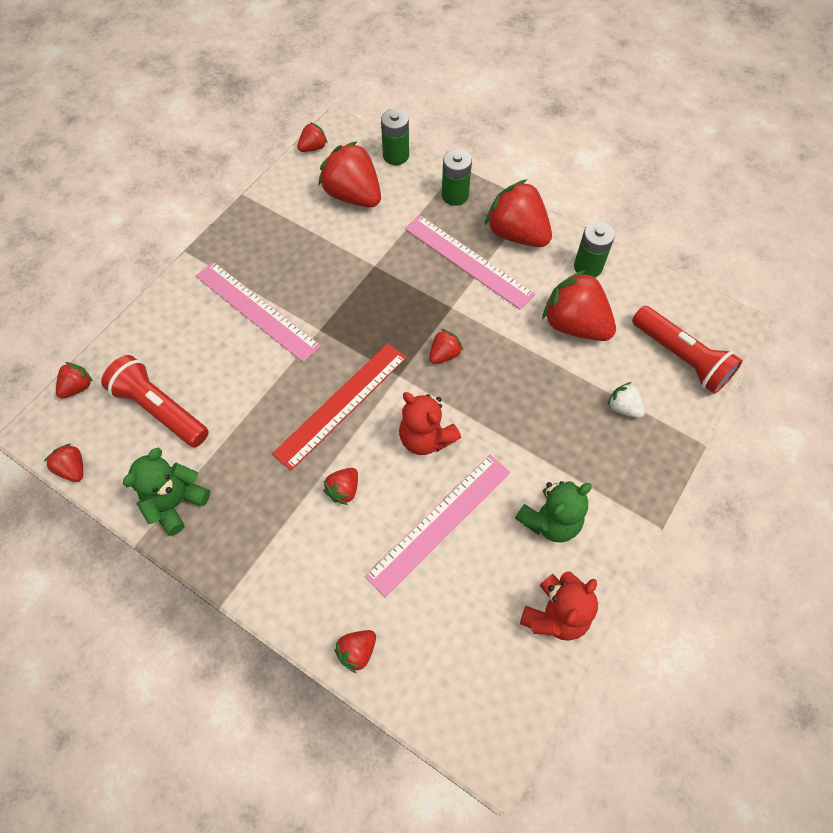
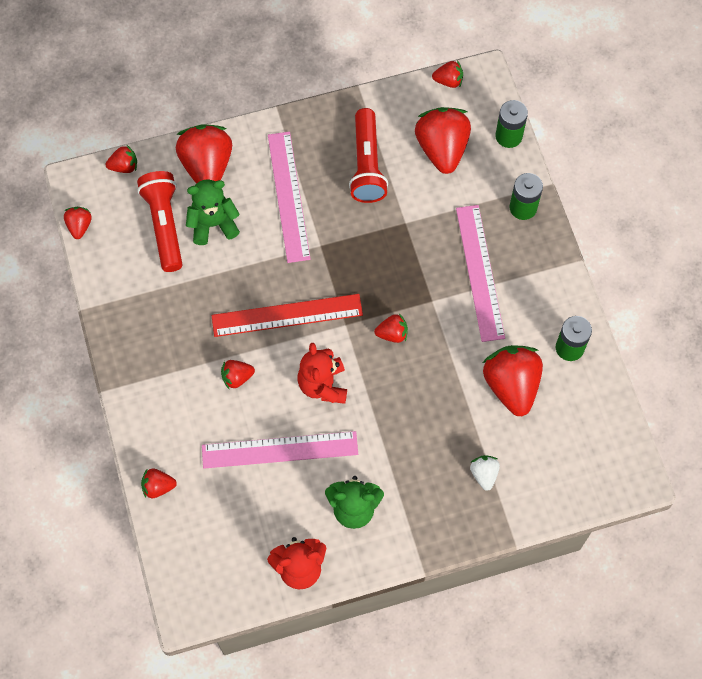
camera: 40 degrees right, 5 degrees up
green teddy bear [123,447,210,536] -> green teddy bear moved to [186,179,240,245]
red strawberry [485,179,552,247] -> red strawberry moved to [176,125,232,184]
red flashlight [632,306,743,394] -> red flashlight moved to [349,108,388,203]

